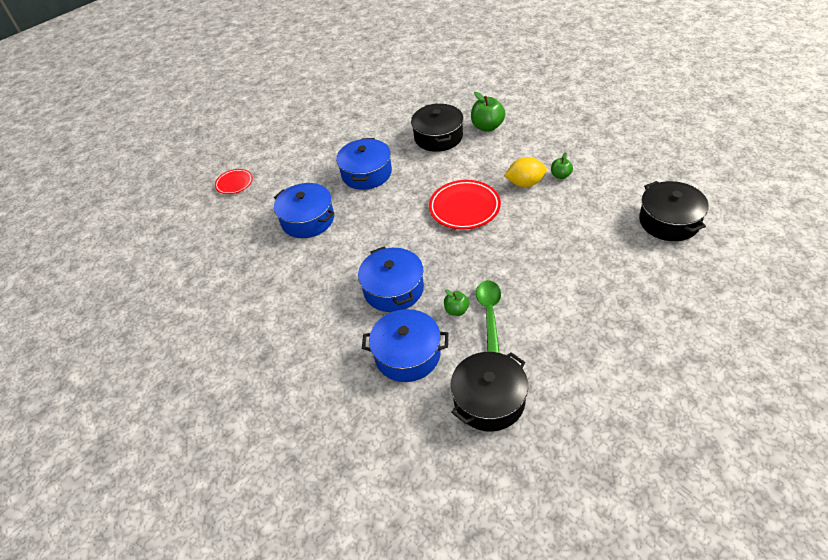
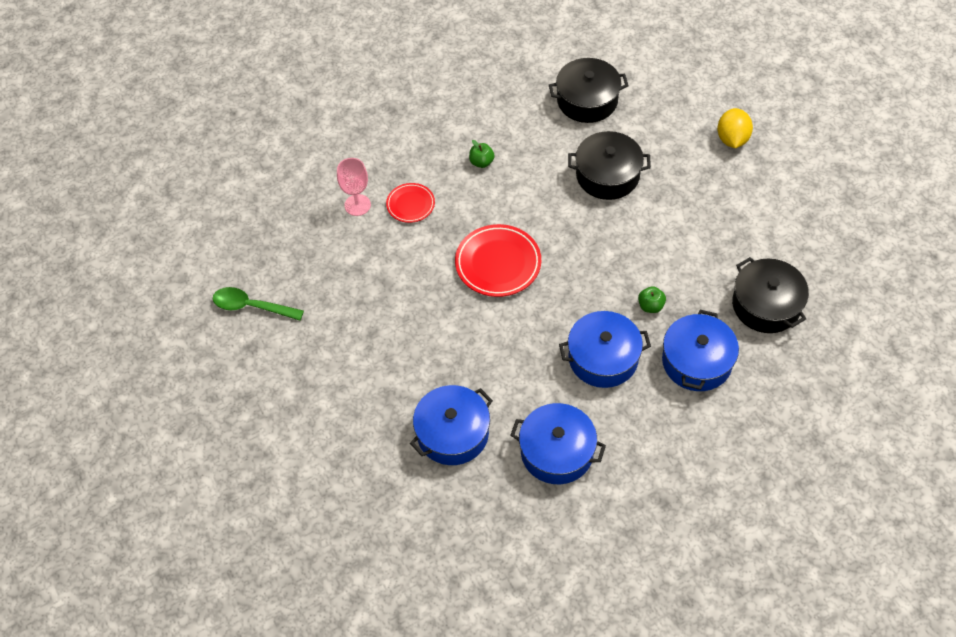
camera: 80 degrees left, 10 degrees up
red plate [215,169,253,194] -> red plate moved to [386,183,435,223]
blue pot [336,138,392,190] -> blue pot moved to [510,403,606,484]
black pot [411,103,463,152] -> black pot moved to [568,131,651,200]
green apple [471,92,505,132] -> pink goblet [337,158,371,216]
green spoon [476,280,501,353] -> green spoon moved to [213,287,304,321]
yellow lemon [504,157,547,187] -> yellow lemon moved to [717,108,753,148]

